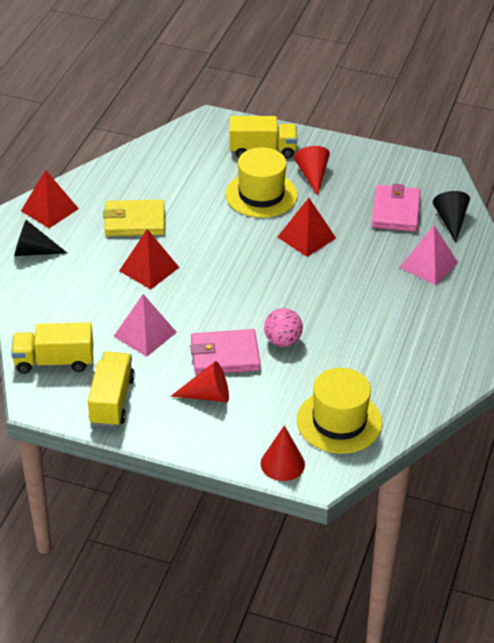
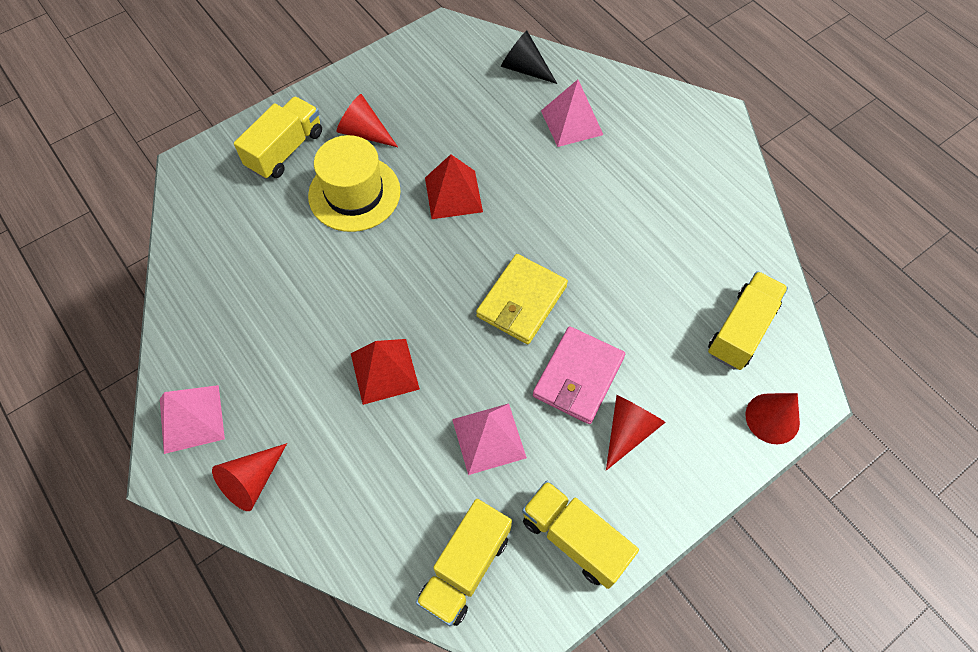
camera: 55 degrees left, 20 degrees up
black cone [14,220,67,256] -> red cone [212,443,287,511]
red pyramid [21,170,79,228] -> pink pyramid [160,385,225,454]
yellow wallet [103,199,165,236] -> yellow wallet moved to [476,254,568,344]
pink ball [264,308,303,347] -> none
yellow hat [297,368,382,454] -> yellow truck [708,271,788,370]
pink wallet [371,184,421,232] -> none

